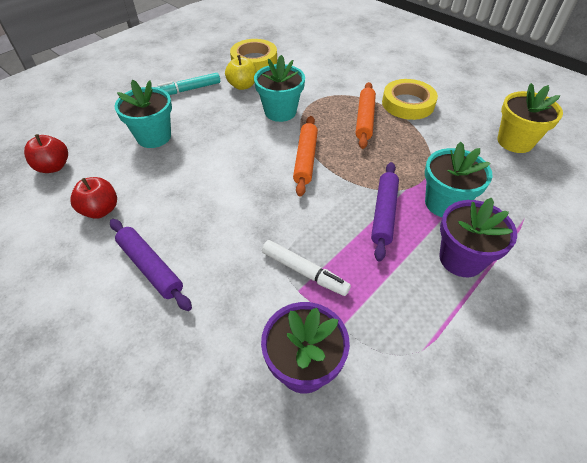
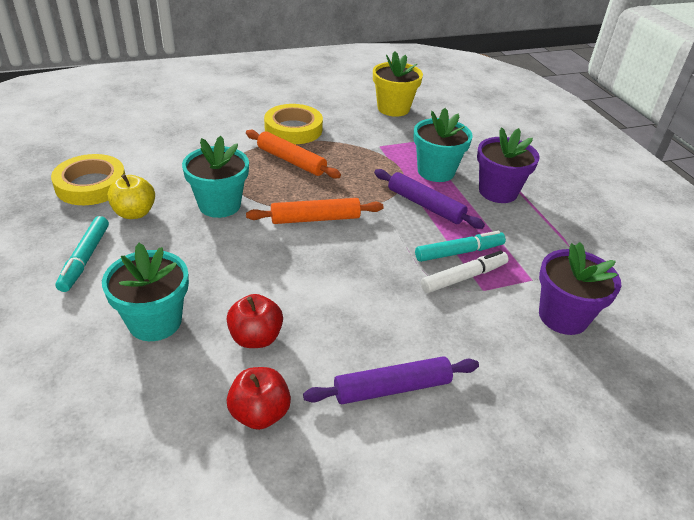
camera: 65 degrees left, 10 degrees down
red apple [24,134,68,173] -> red apple moved to [226,294,283,348]
orange rolling pin [293,116,318,197] -> orange rolling pin turned 45 degrees counterclockwise [246,198,383,224]
none -> turquoise marker [415,231,506,262]

